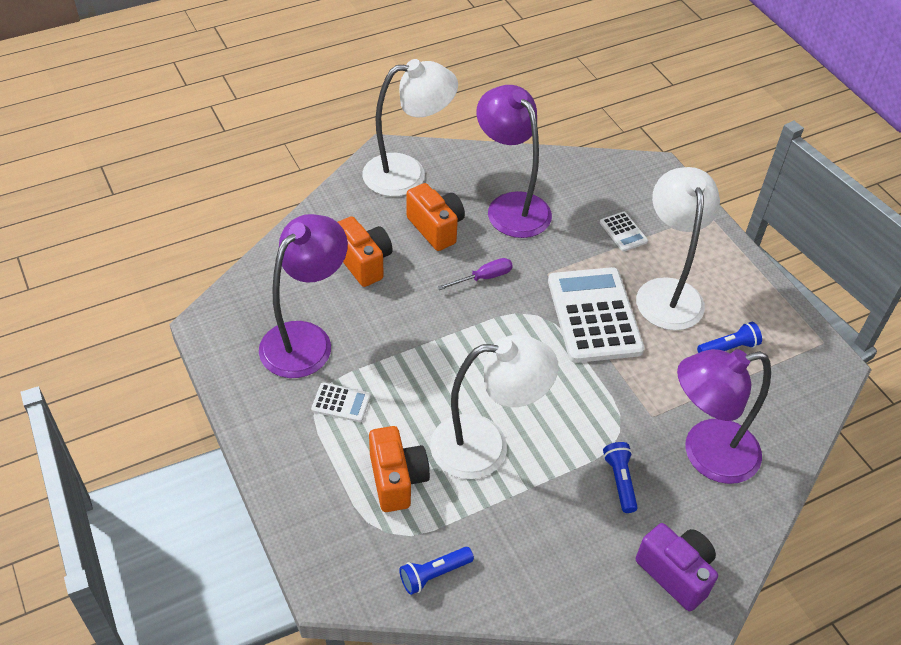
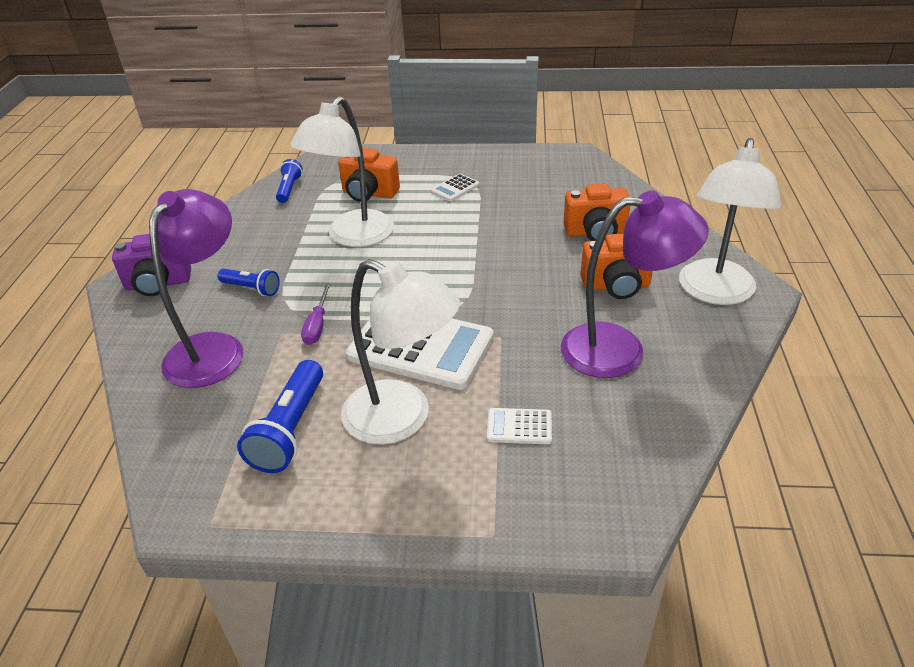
camera: 125 degrees right, 10 degrees down
purple lamp [259,214,348,378] -> none
purple screwdriver [437,258,513,290] -> purple screwdriver moved to [301,283,331,345]
blue flashlight [697,322,762,353] -> blue flashlight [237,360,323,473], size x1.65

